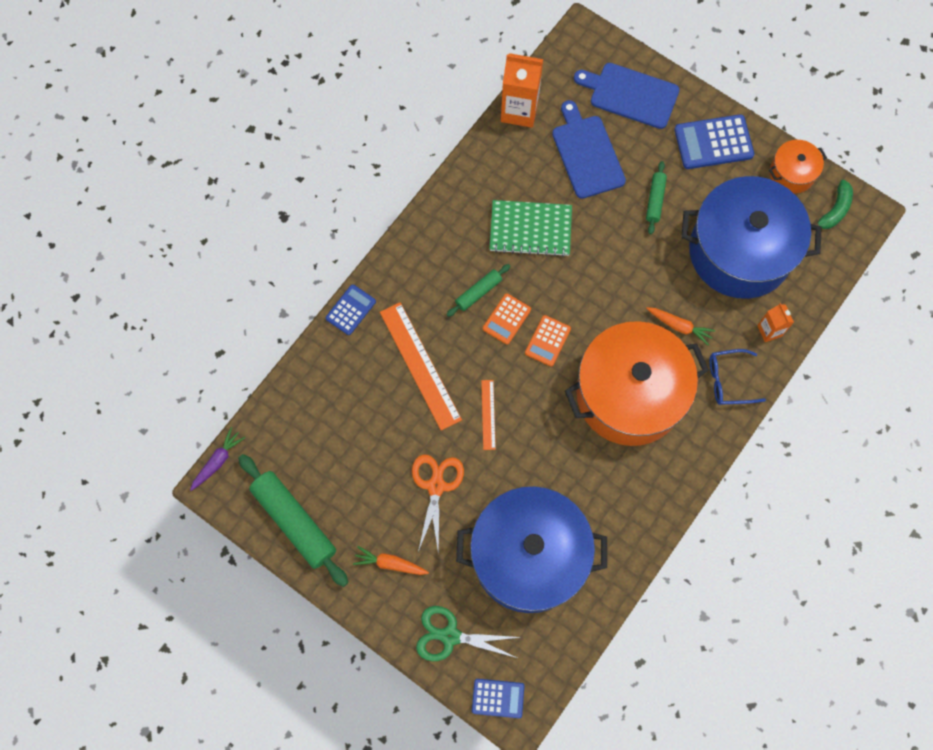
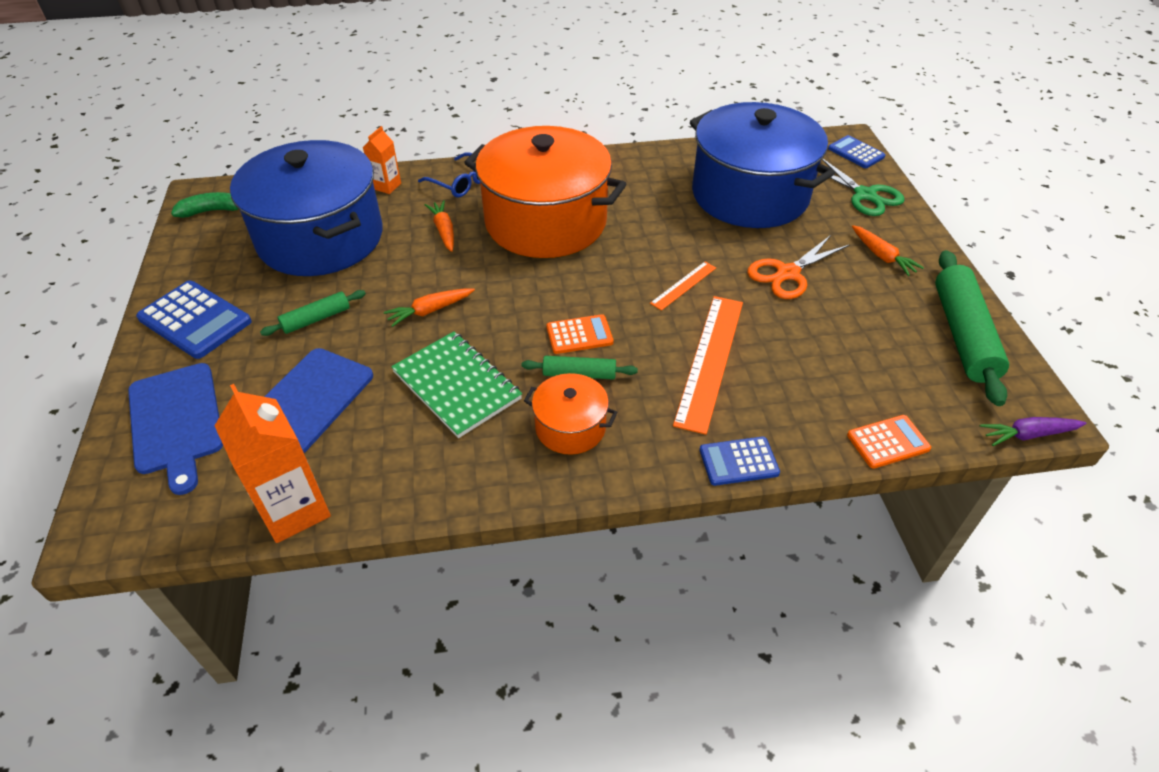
camera: 135 degrees left, 25 degrees down
orange calculator [525,315,571,367] -> orange calculator moved to [847,415,931,469]
orange pot [769,140,827,194] -> orange pot moved to [524,373,618,455]
none -> orange carrot [384,288,475,327]

